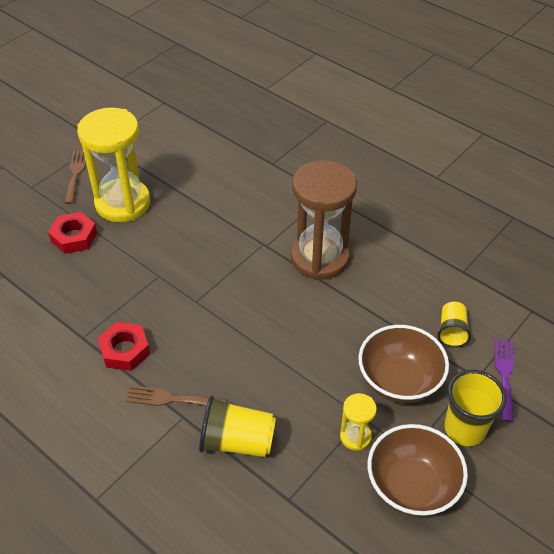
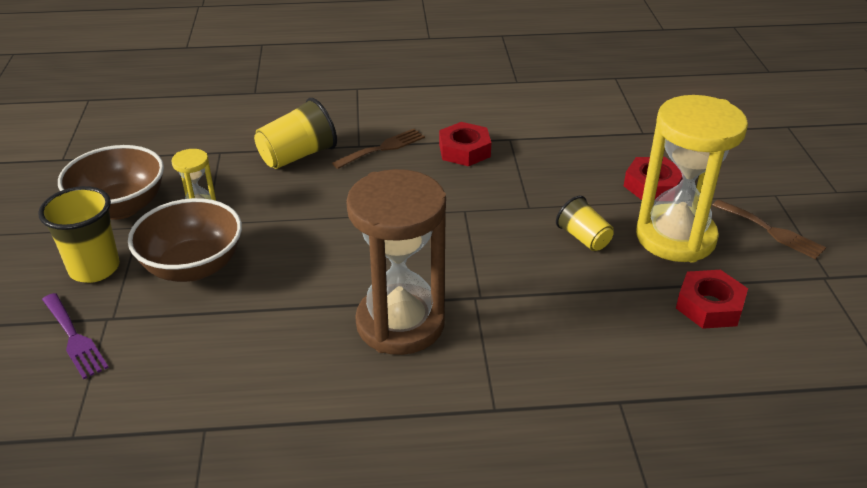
camera: 135 degrees right, 10 degrees down
yellow cup [437,302,471,348] -> yellow cup moved to [556,196,614,251]
none -> red nut [676,270,748,329]

